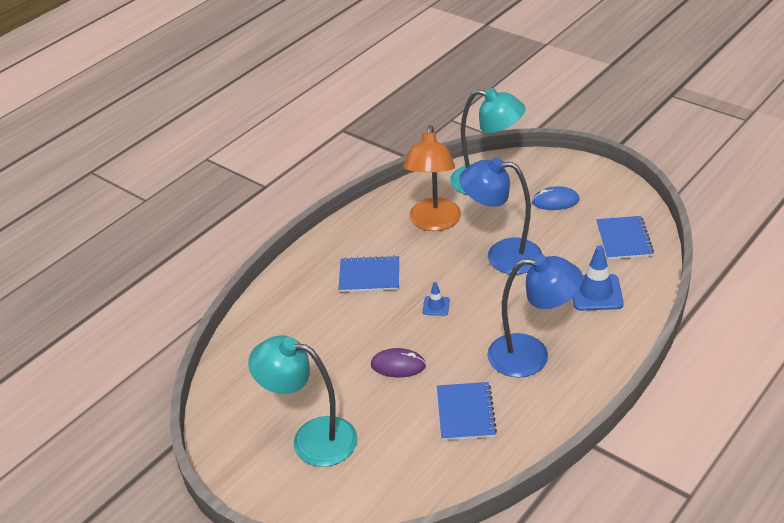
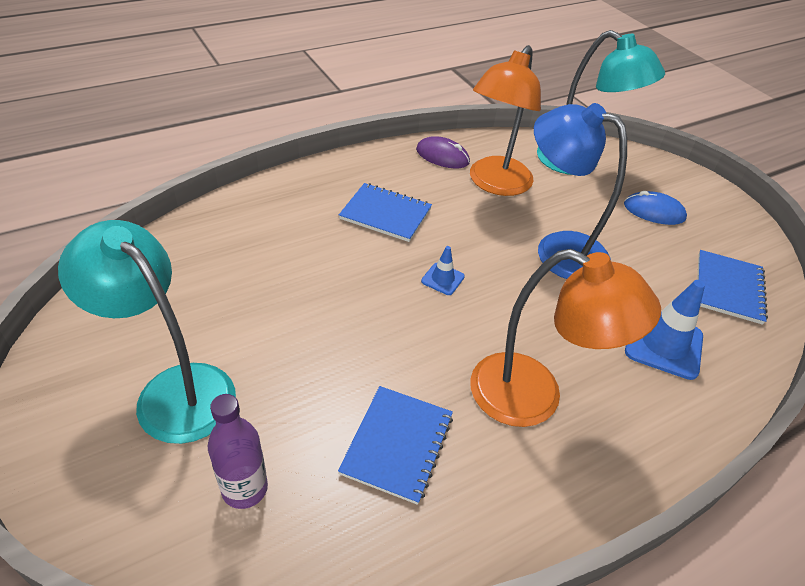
camera: 15 degrees right, 5 degrees up
purple mouse [371,348,426,377] -> purple mouse moved to [416,136,470,169]
blue lamp [487,254,583,378] -> orange lamp [470,249,661,427]
none -> purple bottle [208,394,268,509]

